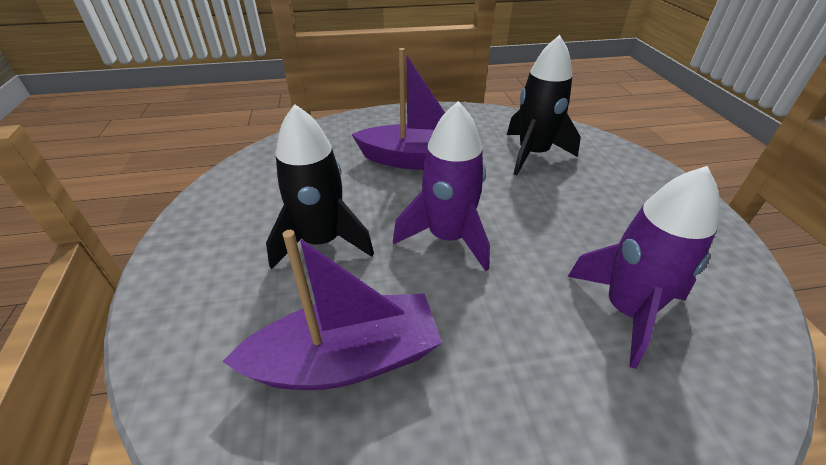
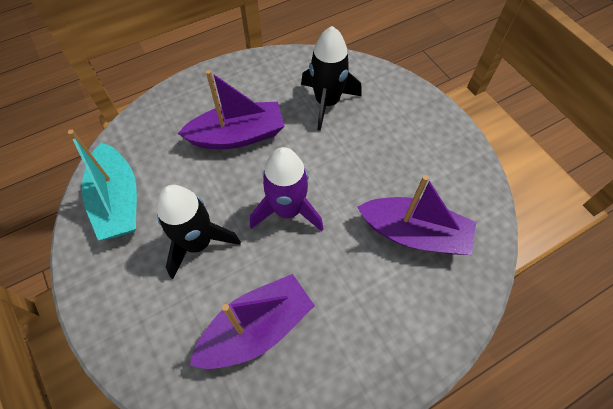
camera: 20 degrees left, 20 degrees up
purple rocket [568,166,719,369] -> purple boat [357,175,476,255]
none -> turquoise boat [68,129,137,240]

